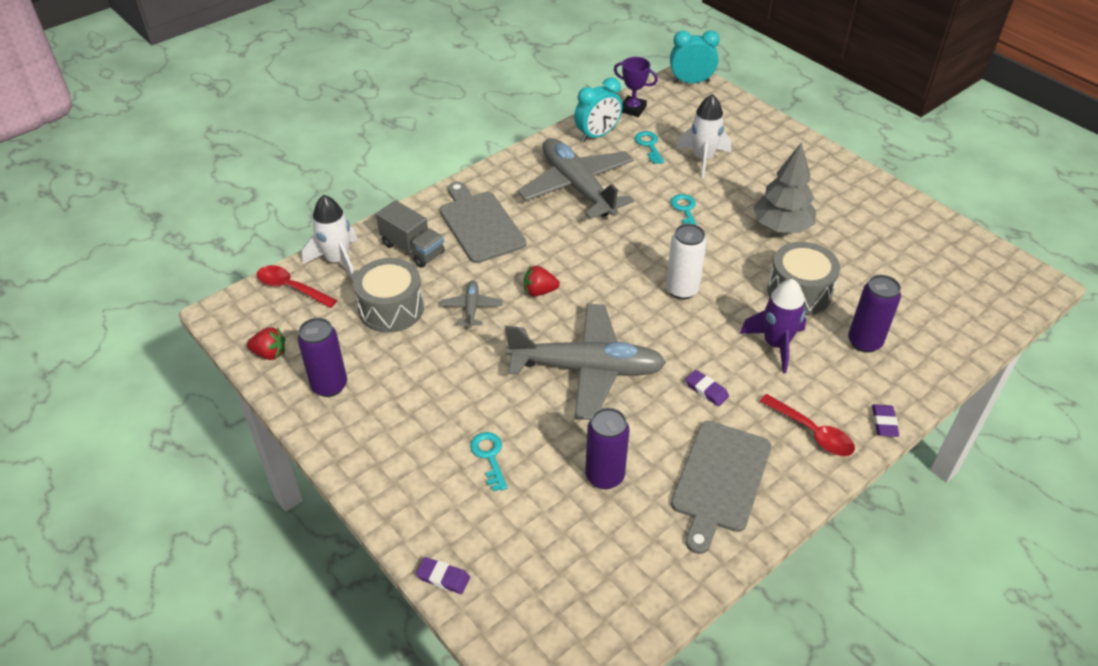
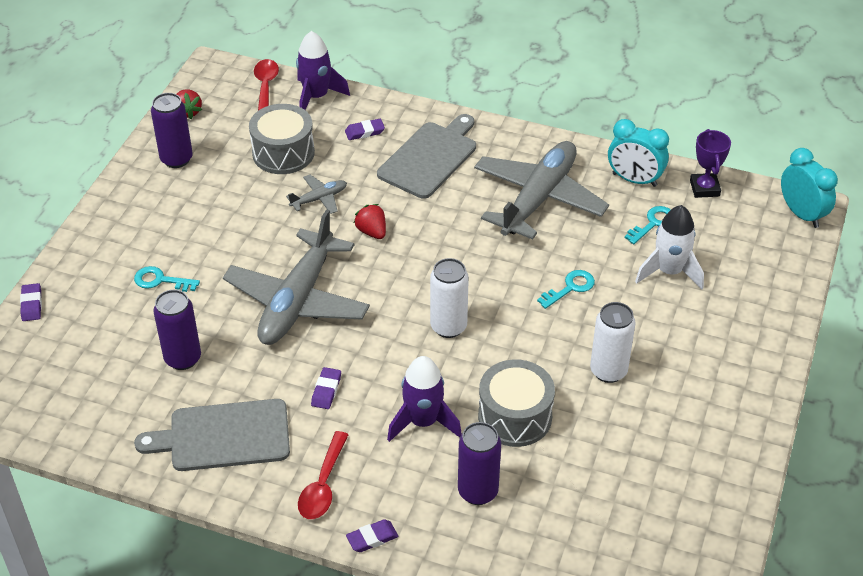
camera: 60 degrees right, 0 degrees up
white rocket [302,195,358,280] -> purple rocket [296,31,350,110]
grey truck [376,200,444,268] -> purple eraser [345,119,385,140]
turquoise key [470,432,507,492] -> turquoise key turned 120 degrees counterclockwise [134,266,200,292]
grey plane [505,303,666,420] -> grey plane turned 45 degrees clockwise [223,209,370,345]
grey tree [753,143,816,233] -> white can [590,302,636,383]

